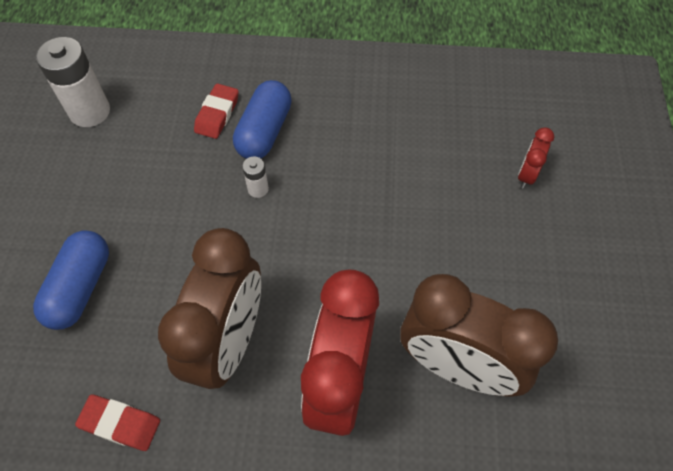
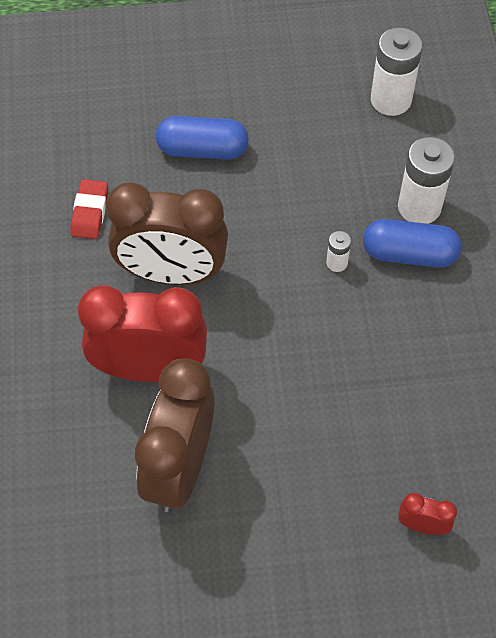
camera: 80 degrees right, 0 degrees up
red eraser [194,83,239,139] -> white battery [398,137,455,224]

